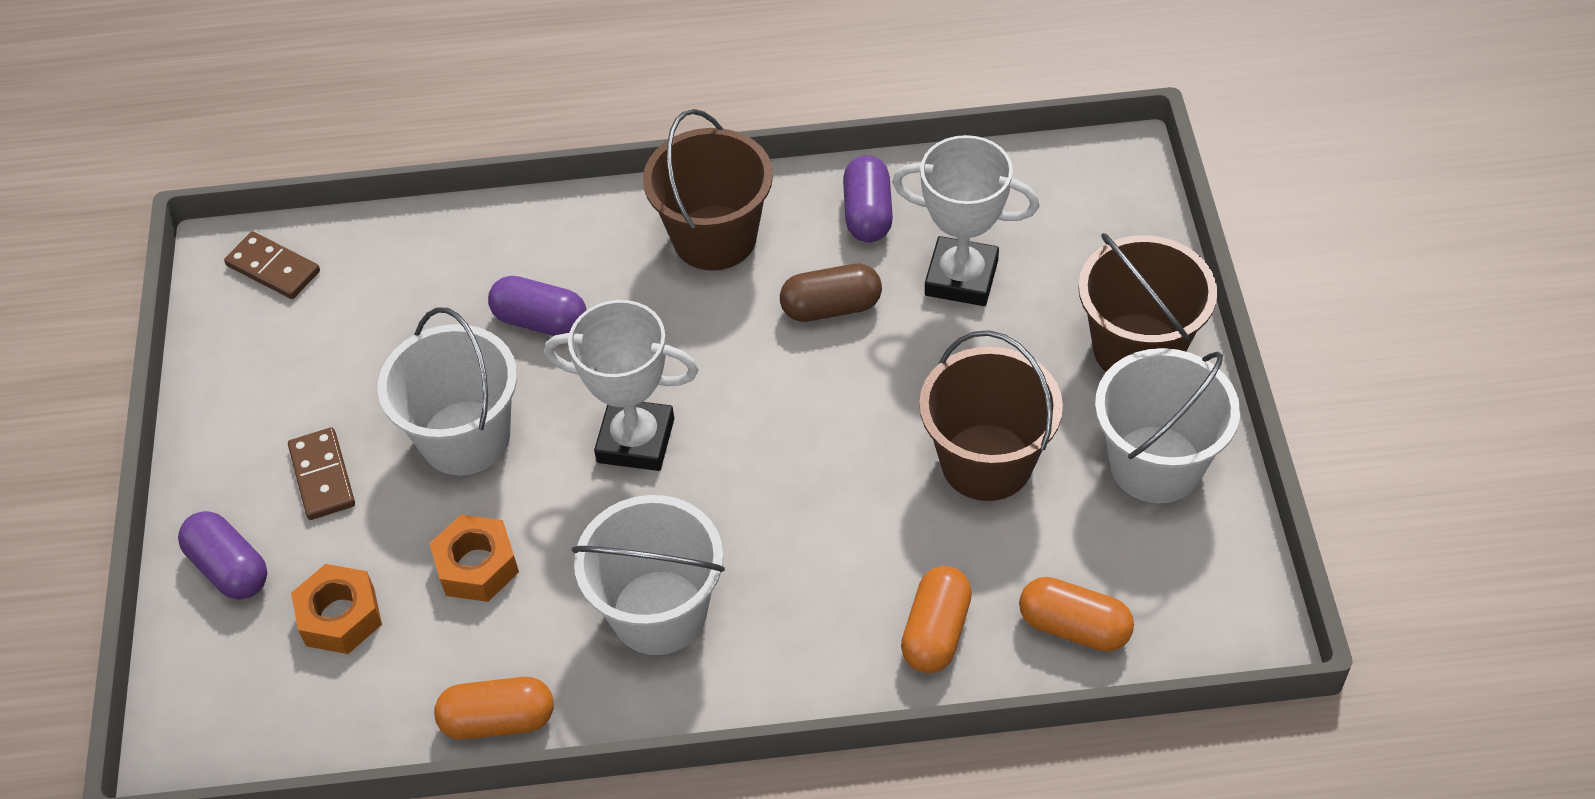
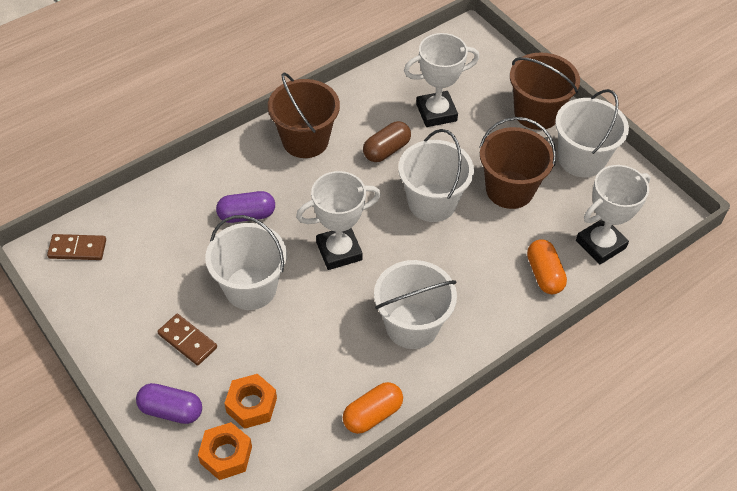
camera: 35 degrees left, 0 degrees up
orange nut [429,514,519,602] -> orange nut moved to [198,422,252,480]
purple capsule [843,155,893,242] -> none
orange capsule [1019,577,1134,652] -> white trophy [576,165,651,264]
none -> white bucket [398,129,474,222]

